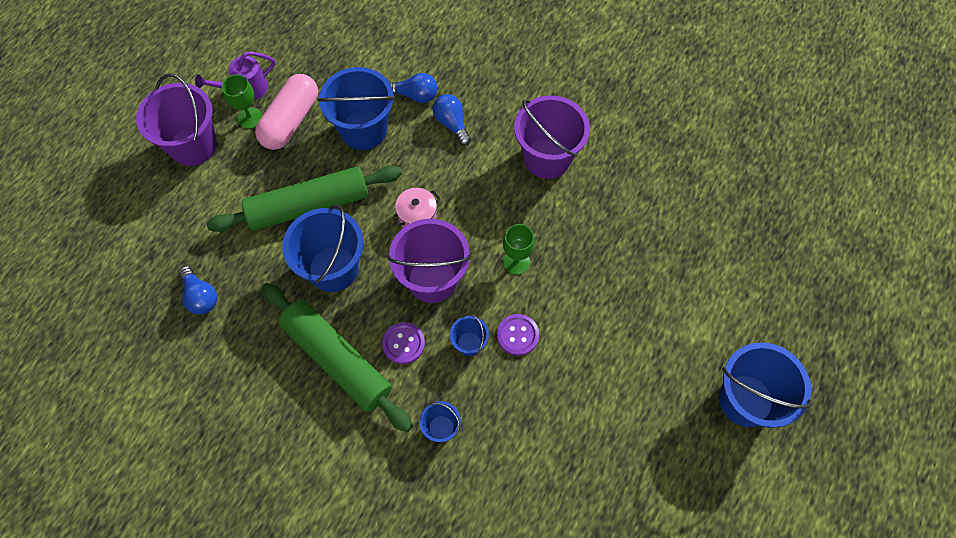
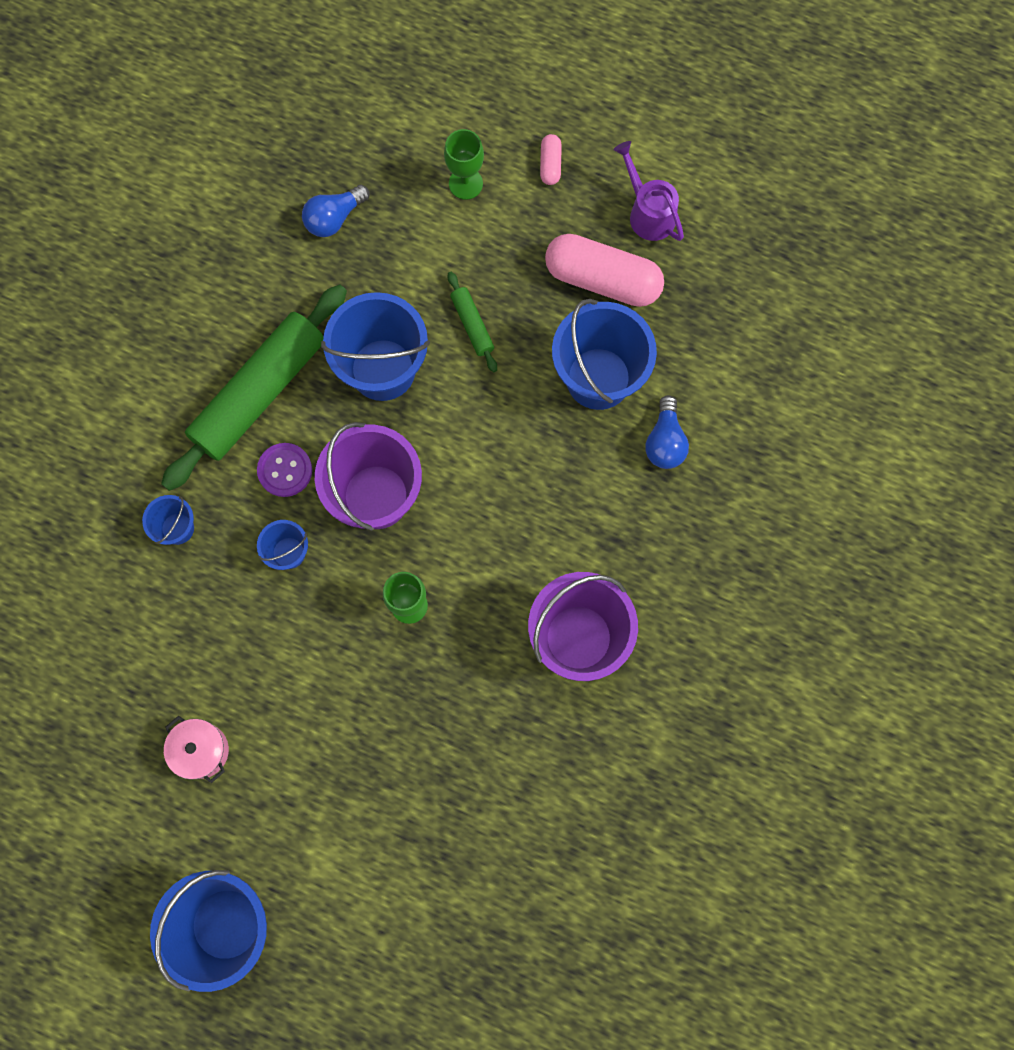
camera: 85 degrees right, 10 degrees up
purple bucket [136,74,217,166] -> pink capsule [540,134,562,185]
green rolling pin [207,166,402,232] -> green rolling pin [448,272,497,372], size x0.44
green goblet [222,74,262,129] -> green goblet moved to [444,129,484,200]
pink pot [392,188,441,228] -> pink pot moved to [164,716,229,783]
blue light bulb [433,94,471,146] -> none
purple button [497,314,539,356] -> none

